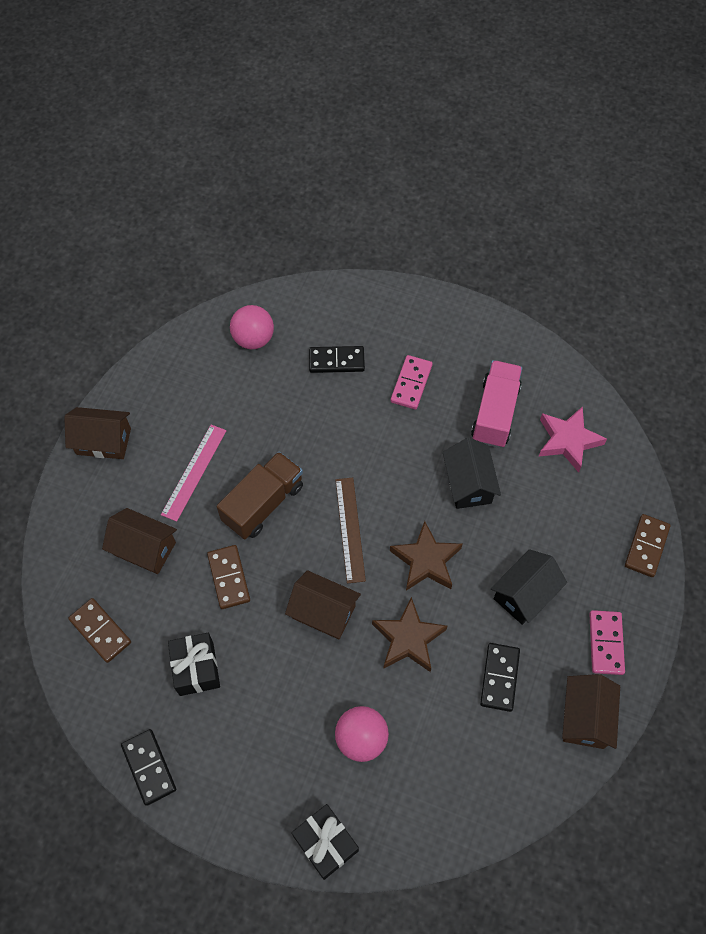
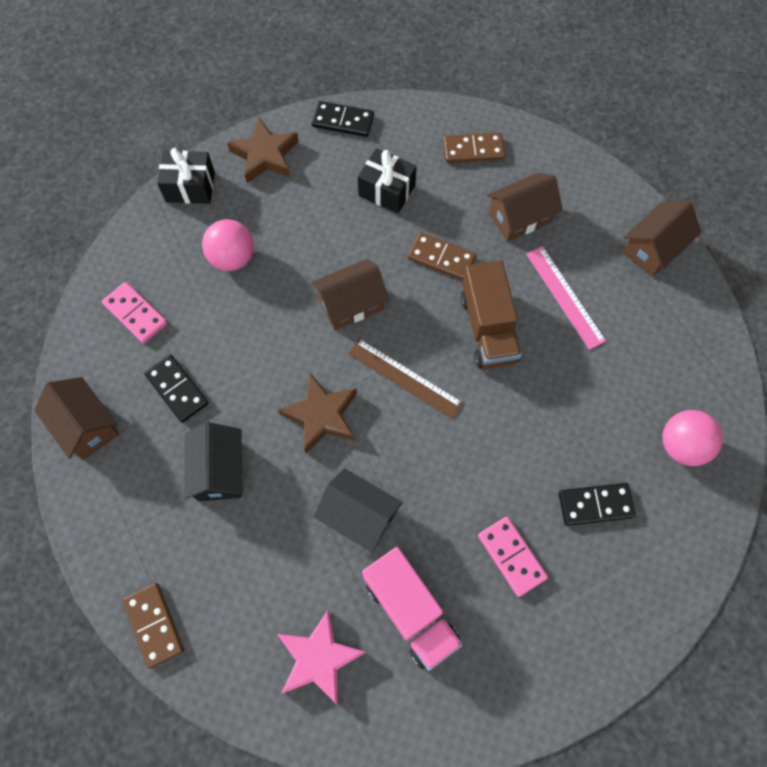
camera: 130 degrees right, 5 degrees up
black domino [309,346,365,373] -> black domino turned 45 degrees clockwise [559,483,636,526]
brown star [372,597,447,672] -> brown star moved to [227,117,299,183]
pink domino [589,610,625,675] -> pink domino moved to [102,282,167,343]

